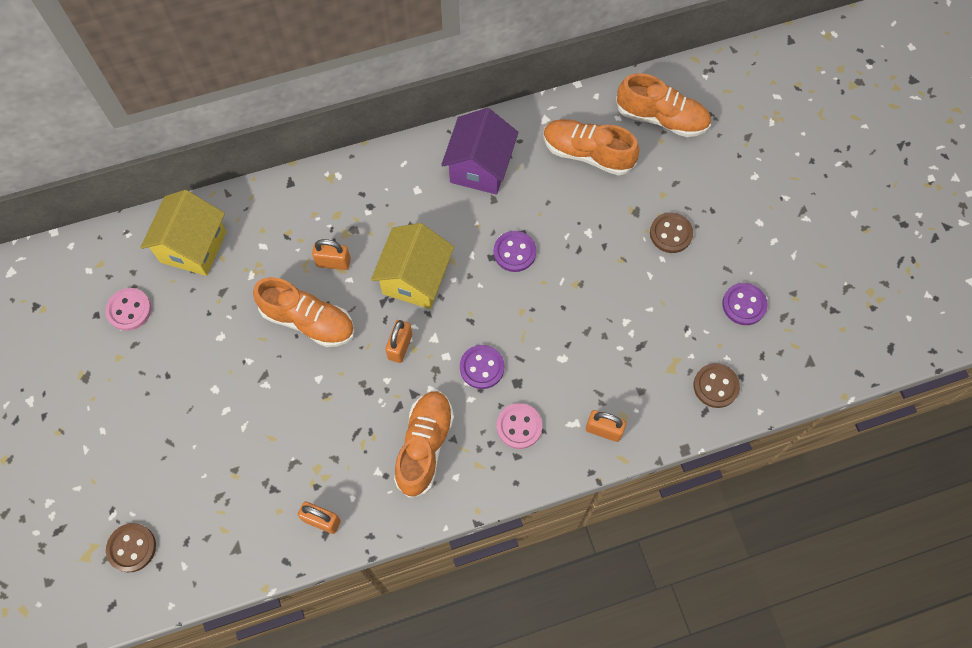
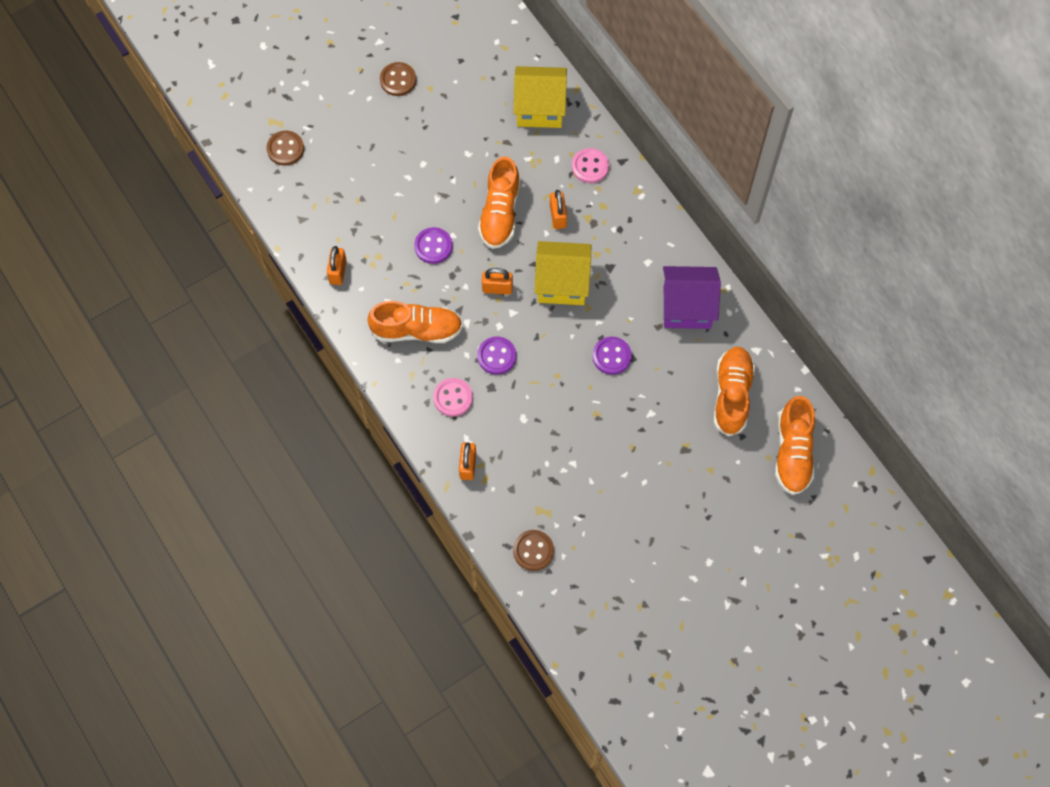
camera: 75 degrees right, 0 degrees up
pink button [105,288,152,331] -> pink button moved to [572,148,609,183]
brown button [650,212,693,253] -> brown button moved to [380,62,416,96]
purple button [722,283,768,325] -> purple button moved to [414,227,452,264]

